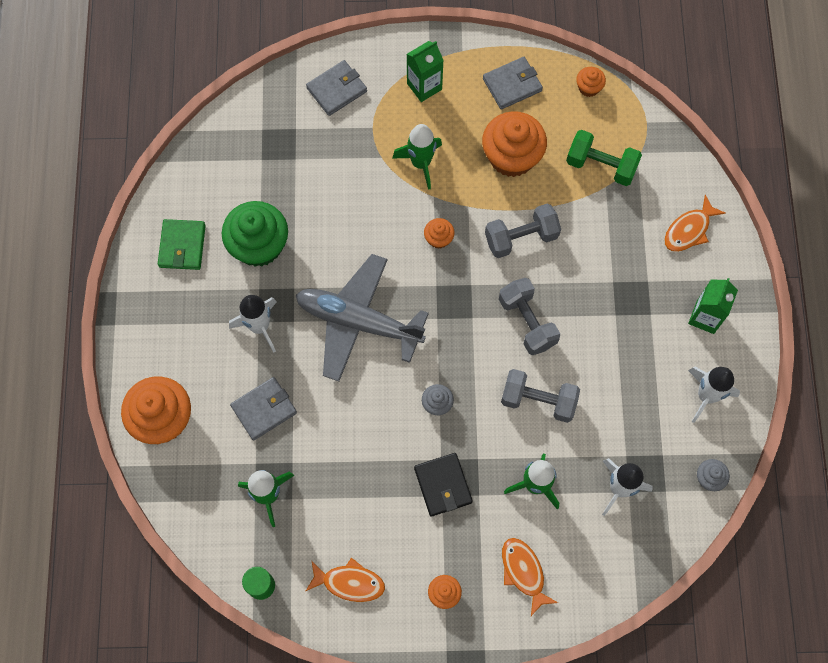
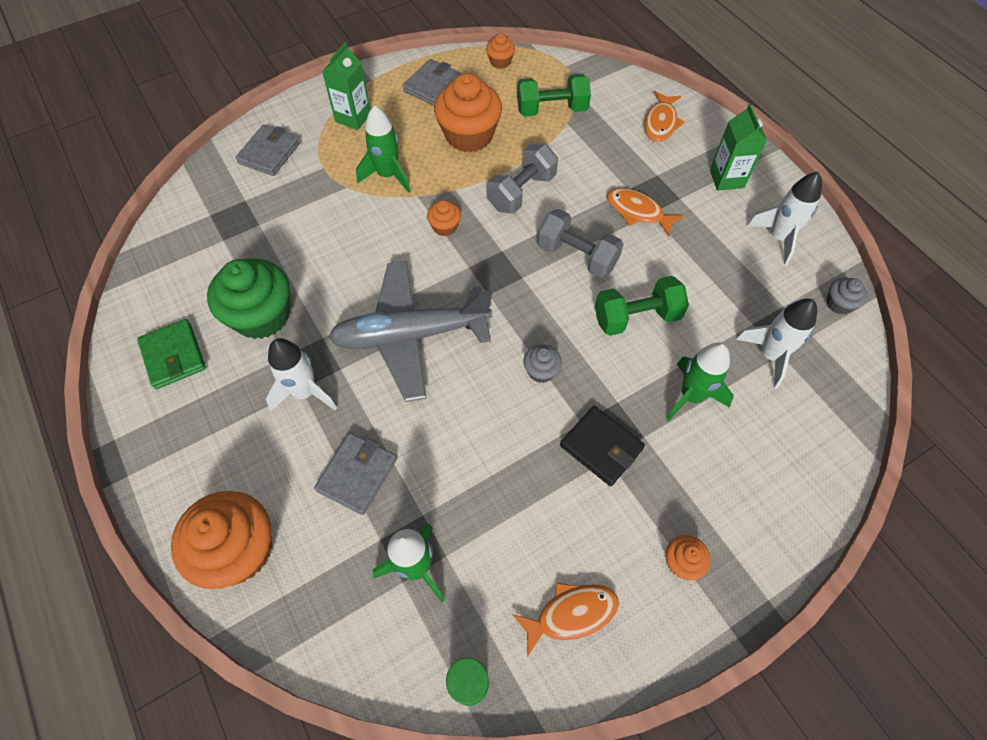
camera: 30 degrees left, 10 degrees down
grey dumbbell [501,369,580,423] -> green dumbbell [595,276,689,336]
orange fish [502,538,558,616] -> orange fish moved to [607,188,683,237]

